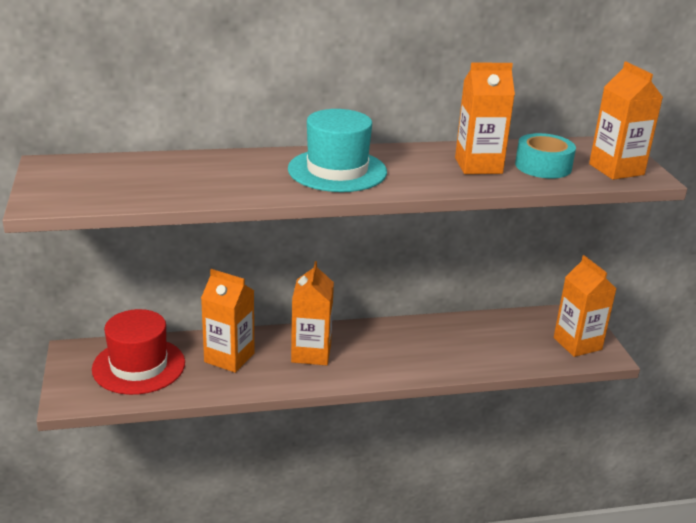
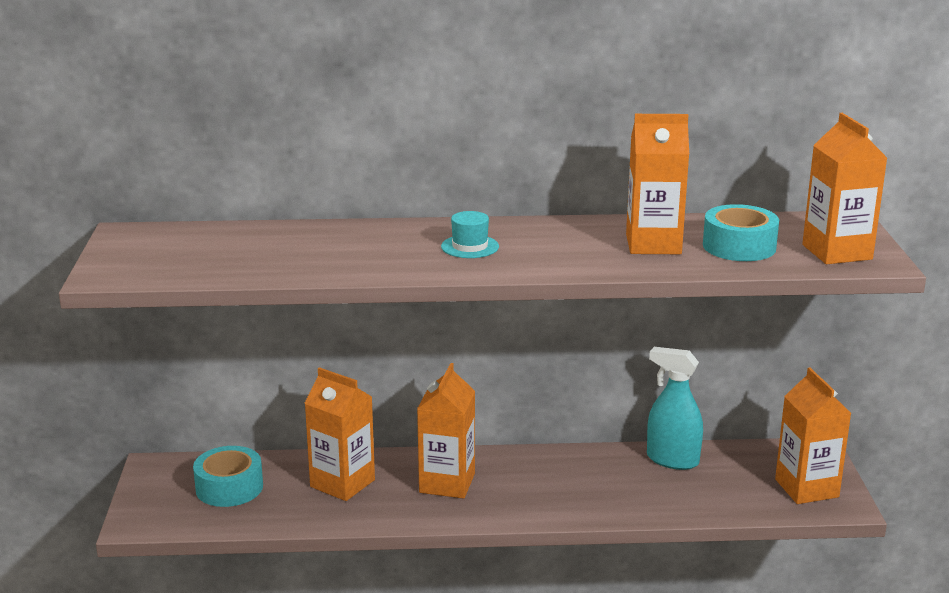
camera: 10 degrees right, 5 degrees down
red hat [92,309,185,395] -> turquoise tape [193,446,263,507]
turquoise hat [288,109,387,192] -> turquoise hat [441,211,499,258], size x0.47
none -> turquoise spray bottle [647,347,703,470]

